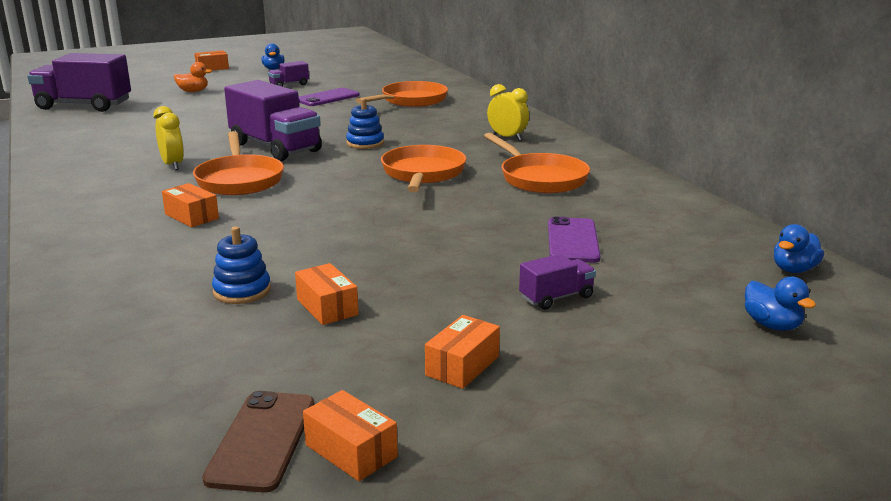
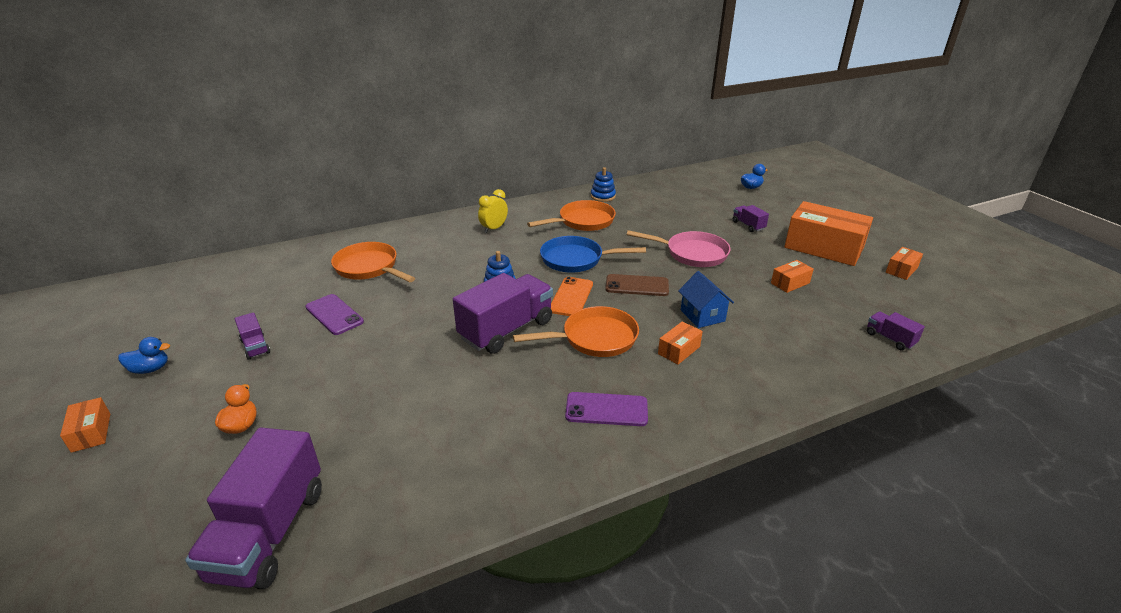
camera: 90 degrees left, 10 degrees up
yellow clock [154,106,184,170] -> none
brown phone [202,391,314,493] -> brown phone moved to [605,274,669,296]
blue stacking toy [212,226,271,304] -> blue stacking toy moved to [591,167,616,202]
orange pan [381,145,466,192] -> blue pan [540,236,646,273]
orange box [425,315,500,389] -> orange box [784,201,873,266], size x2.21
purple phone [548,217,601,263] -> purple phone moved to [565,392,648,426]
blue duck [774,224,824,273] -> none
none -> orange phone [551,277,593,316]
none -> pink pan [627,230,730,267]
none -> blue house [678,271,734,328]
none -> purple truck [867,311,925,350]

